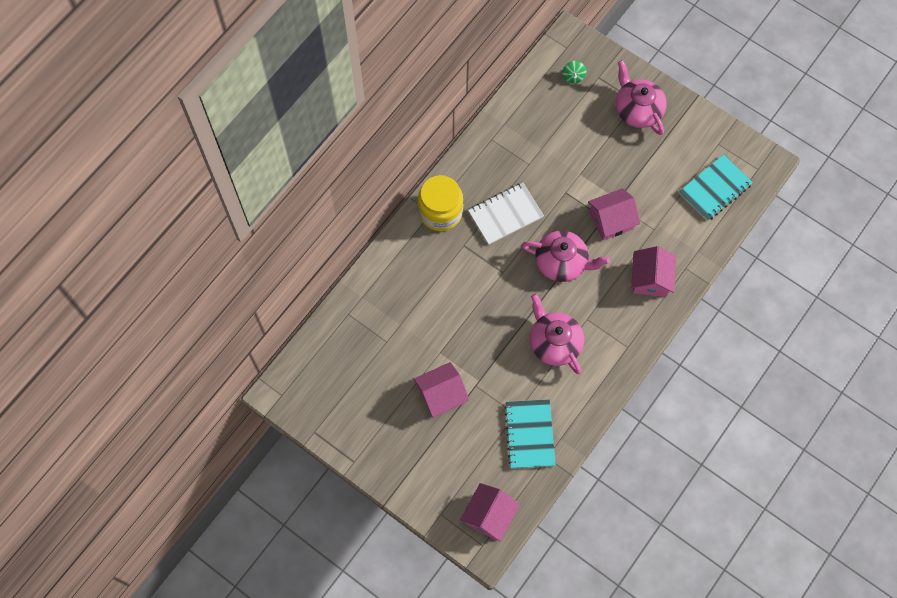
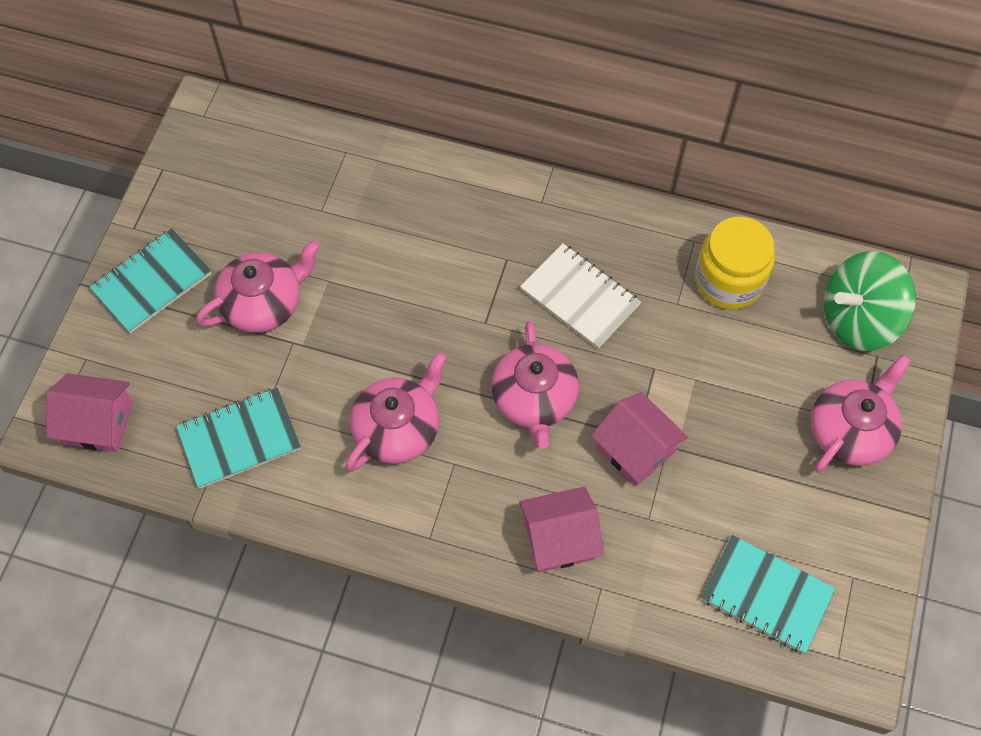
camera: 70 degrees right, 5 degrees down
pink house [414,362,469,418] -> pink teapot [196,240,320,333]
yellow jar [418,175,463,231] -> yellow jar moved to [695,217,775,309]
green spinning top [562,61,586,84] -> green spinning top [824,251,916,351], size x2.42
none -> turquoise notebook [90,229,212,333]

